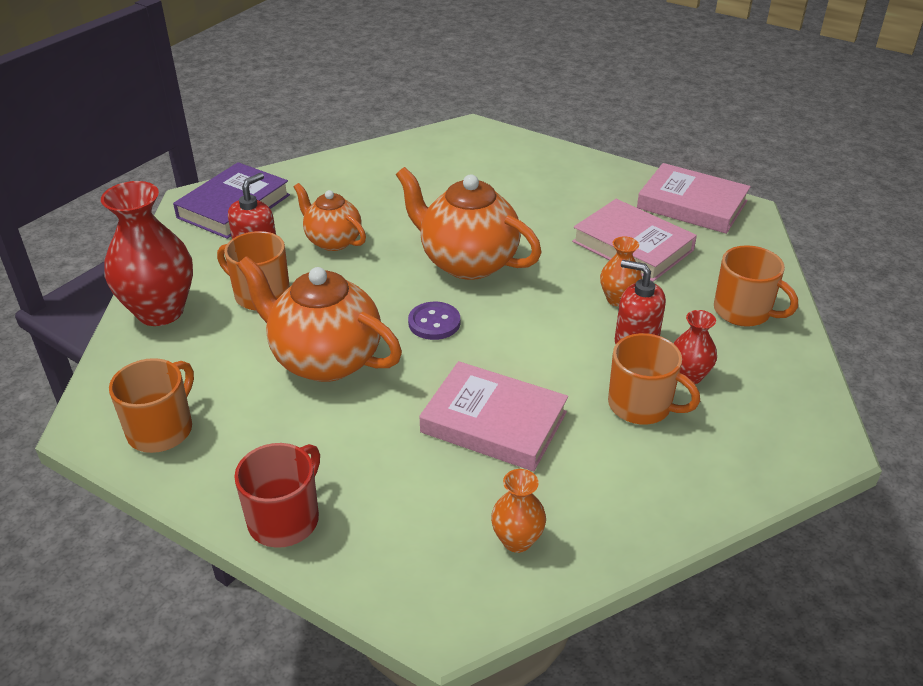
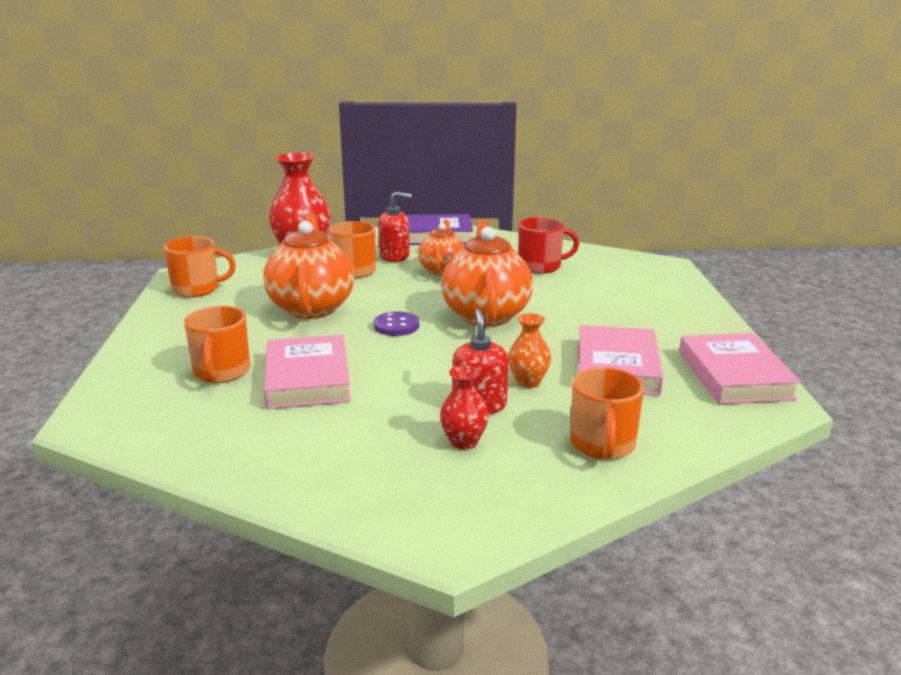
camera: 55 degrees right, 15 degrees down
red mug [234,443,320,548] -> red mug moved to [518,217,579,273]
orange vase [491,469,546,553] -> none
orange mug [608,333,700,424] -> orange mug moved to [184,306,250,383]

